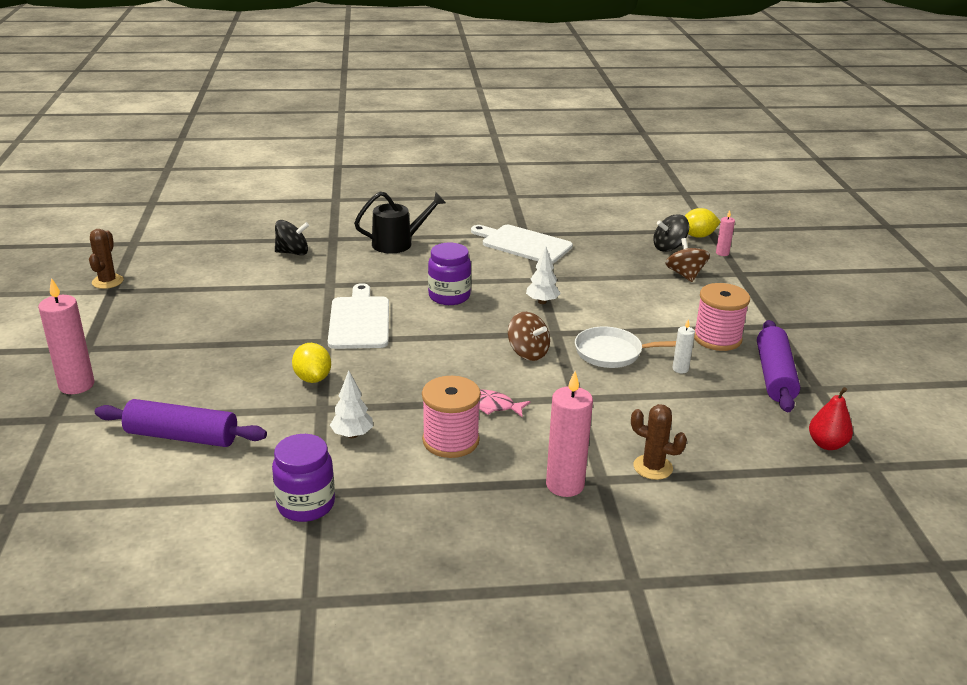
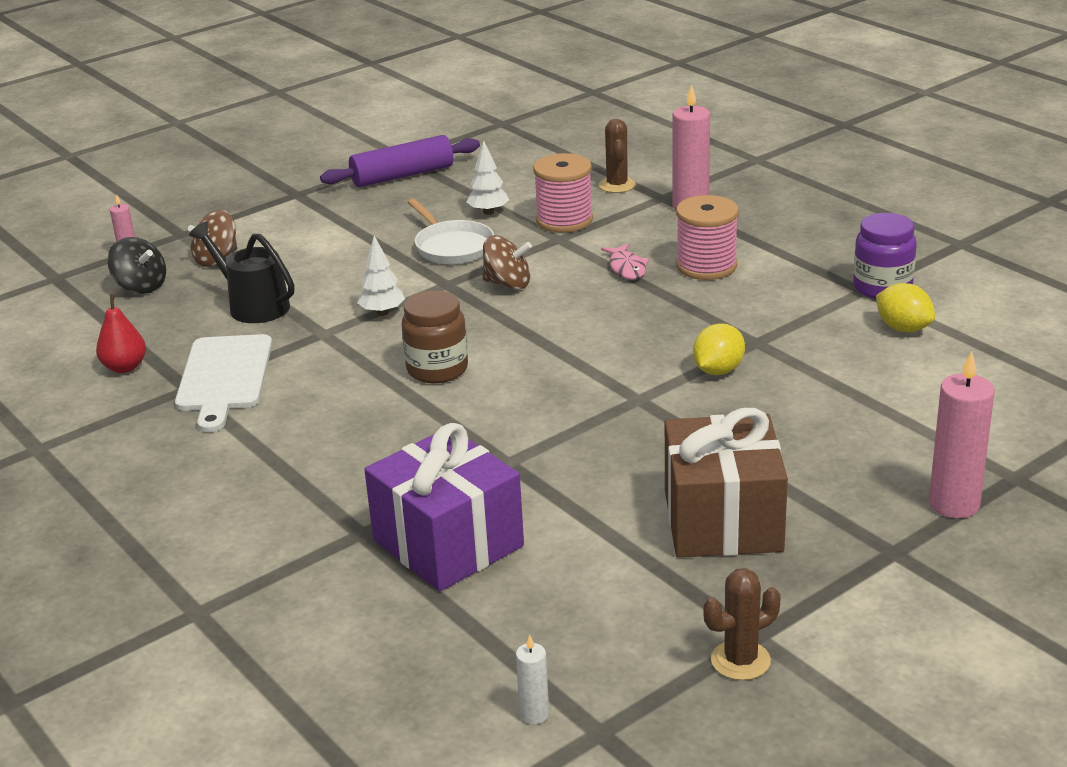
camera: 120 degrees left, 0 degrees up
purple rolling pin [95,399,267,447] -> none
black spinning top [275,220,309,255] -> purple gift [364,423,524,591]
white cutting board [328,283,389,349] -> none
white tree [330,371,373,438] -> white tree moved to [467,141,509,215]
black watering can [354,191,446,253] -> black watering can moved to [189,222,295,323]
purple jar [428,243,471,305] -> brown jar [402,290,468,384]
brown spinning top [508,312,550,361] -> brown spinning top turned 90 degrees clockwise [482,235,532,289]
white candle [672,320,695,373] -> white candle moved to [516,634,549,724]
yellow lemon [685,208,721,238] -> yellow lemon moved to [876,283,935,332]
pink spool [694,283,750,351] -> pink spool moved to [533,153,593,233]
red pear [809,387,853,450] -> red pear moved to [96,294,146,373]
none -> brown gift [665,408,788,558]

